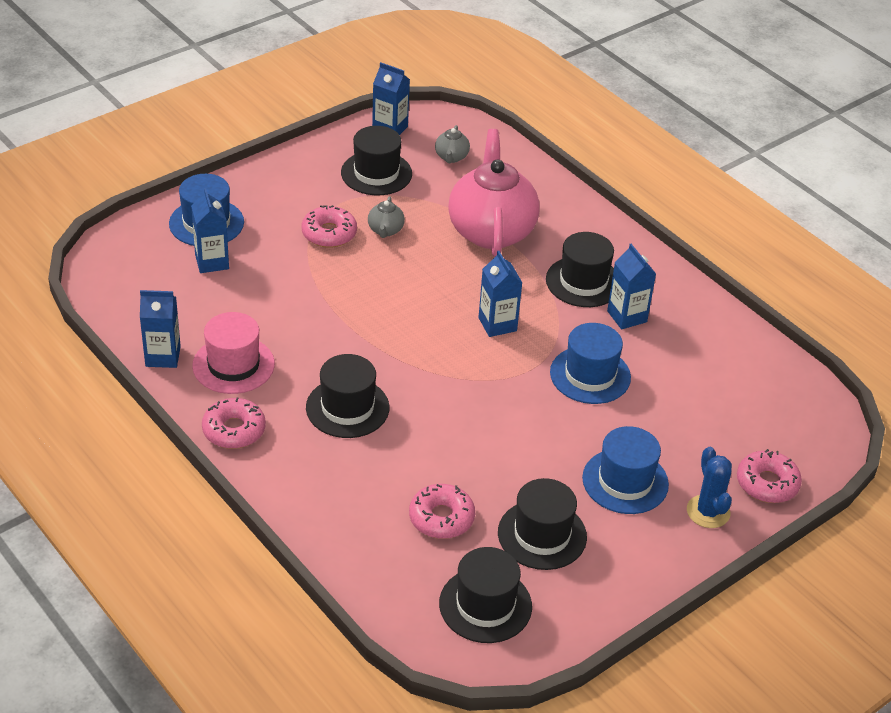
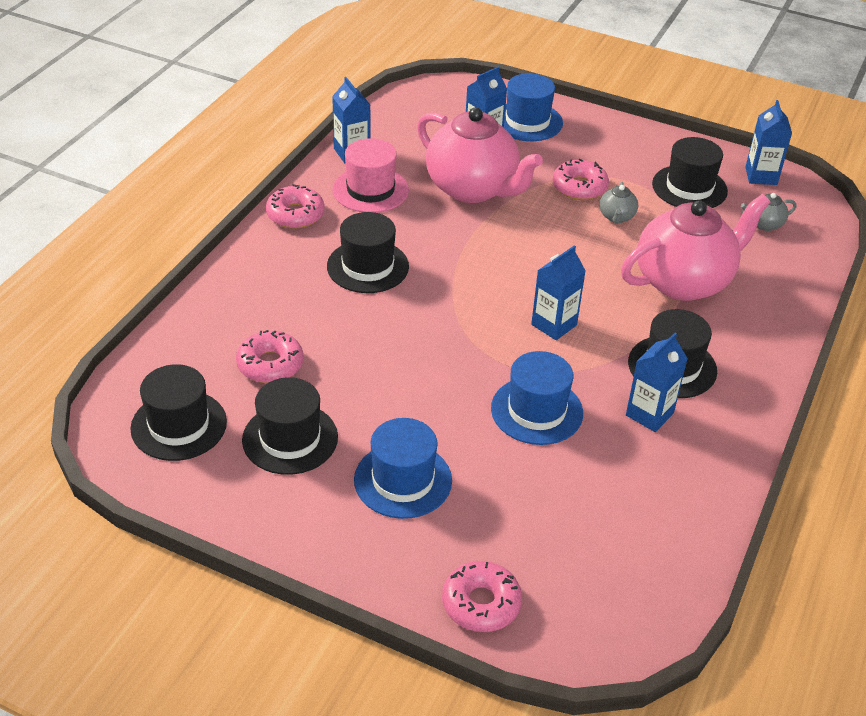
camera: 65 degrees right, 0 degrees up
grey teapot [368,196,405,238] -> grey teapot turned 60 degrees counterclockwise [599,182,638,224]
blue cactus [687,447,732,528] -> none
none -> pink teapot [417,107,543,203]

